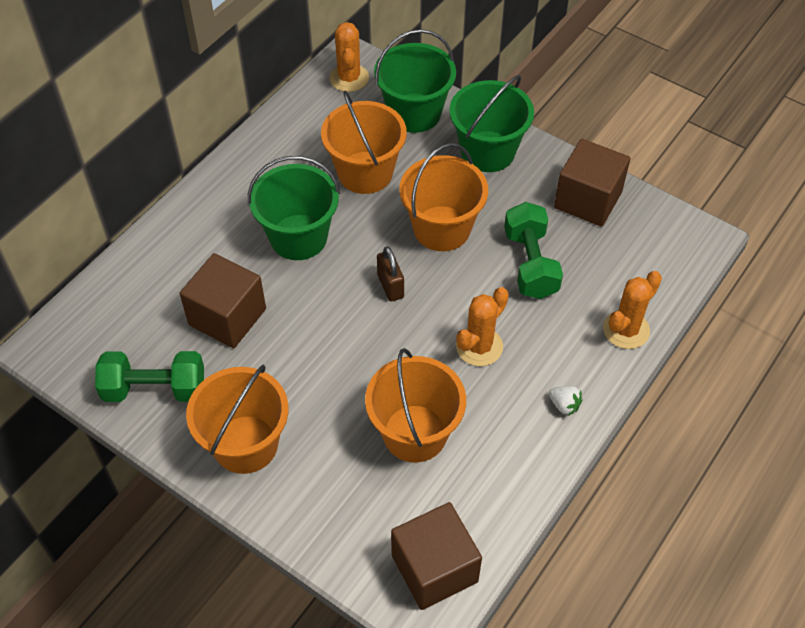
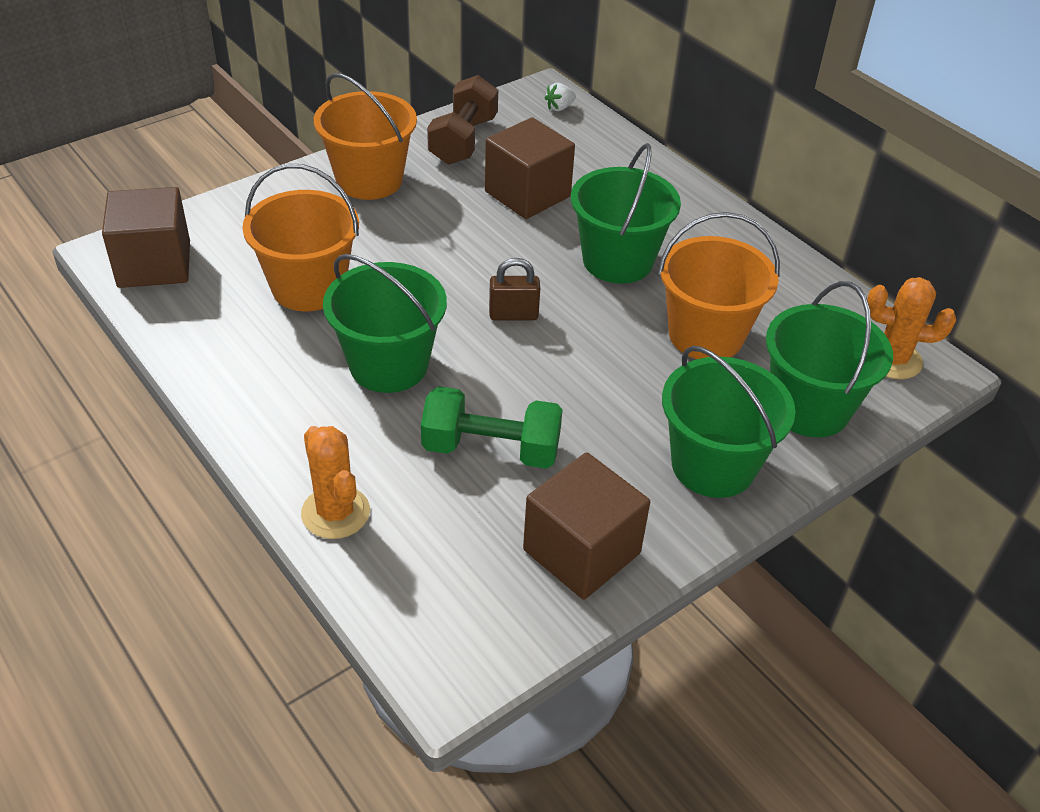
camera: 105 degrees right, 10 degrees down
green dumbbell [95,351,204,402] -> brown dumbbell [427,75,498,165]
orange bucket [399,143,488,251] -> none
orange cactus [456,287,509,366] -> green bucket [323,254,447,393]
white strawberry [549,386,583,416] -> white strawberry moved to [545,83,576,111]

